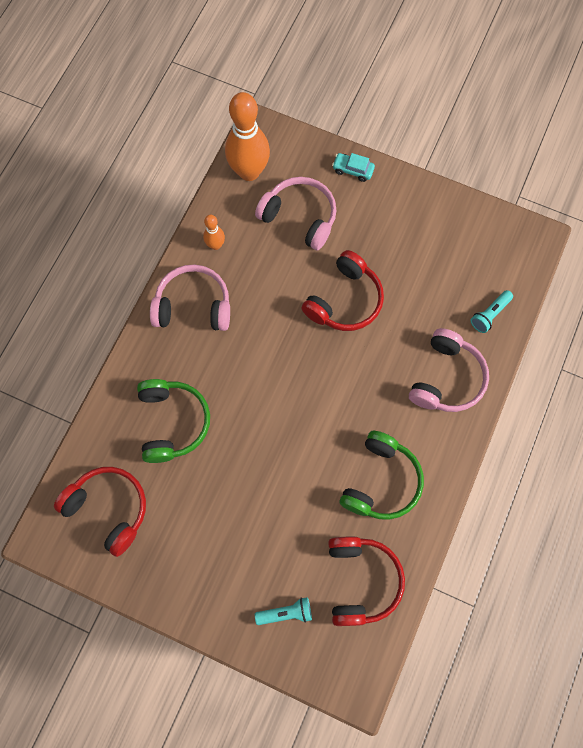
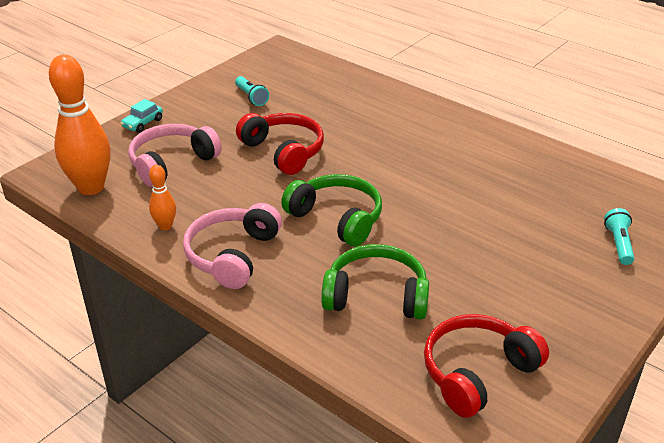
camera: 75 degrees left, 35 degrees down
red headphones [328,537,405,626] -> none
green headphones [340,431,424,520] -> green headphones moved to [281,174,382,247]
pink headphones [409,328,489,412] -> none
turquoise flashlight [471,290,513,333] -> turquoise flashlight moved to [235,76,269,106]

